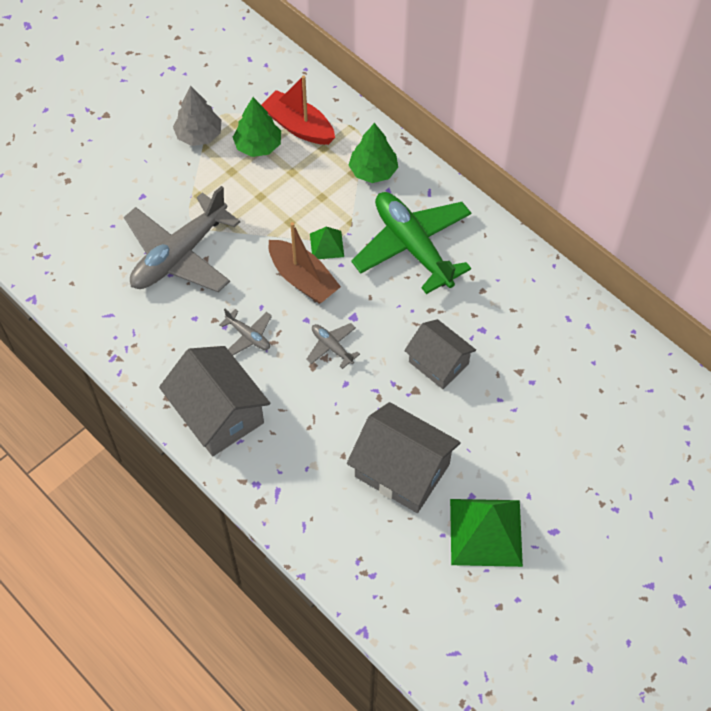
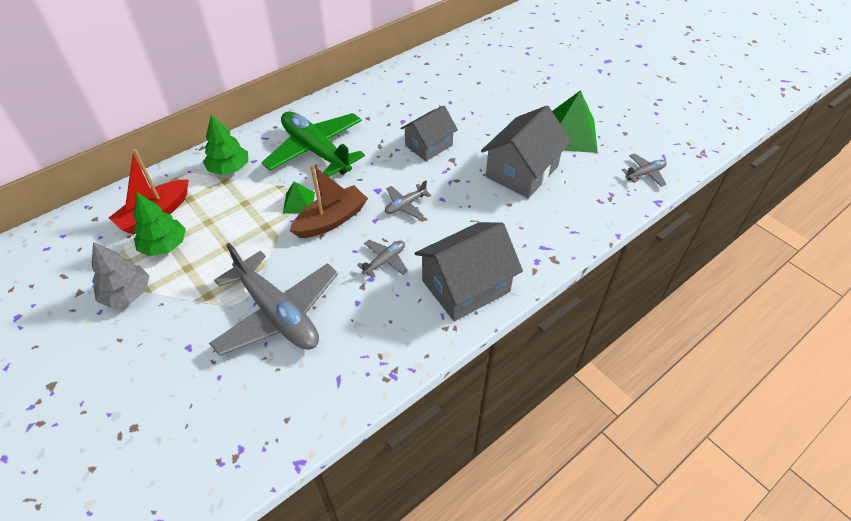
camera: 85 degrees left, 10 degrees down
green plane [351,192,471,294] -> green plane turned 75 degrees clockwise [261,111,365,177]
none -> grey plane [622,153,667,187]

